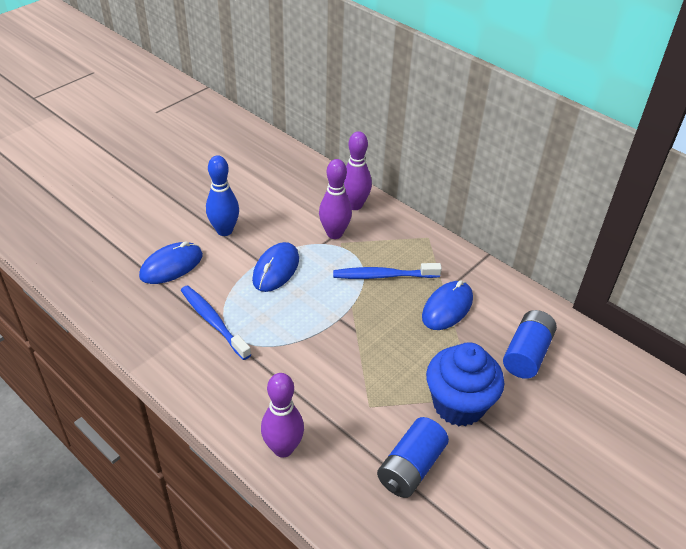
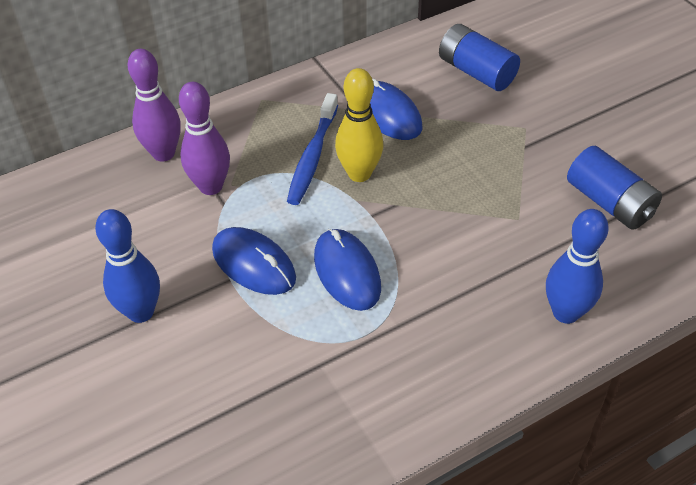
camera: 70 degrees left, 5 degrees up
blue mouse [139,242,203,284] -> blue mouse moved to [314,229,381,311]
blue toothbrush [181,285,251,360] -> none
purple bowling pin [261,373,304,457] -> blue bowling pin [546,209,609,324]
blue cupcake [426,342,504,426] -> none
none -> yellow bowling pin [335,68,383,182]

